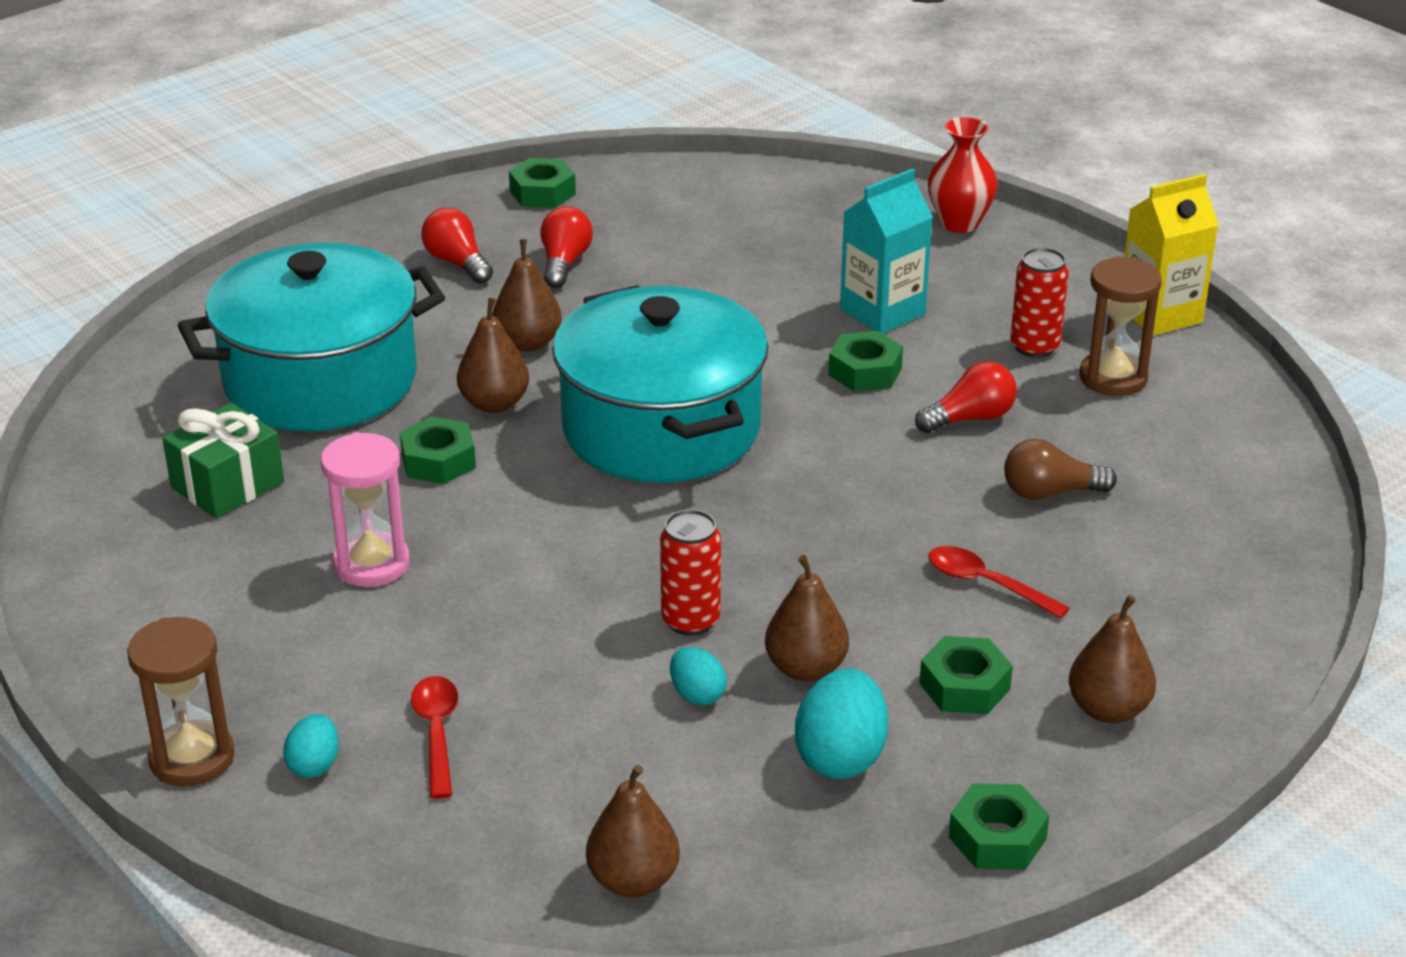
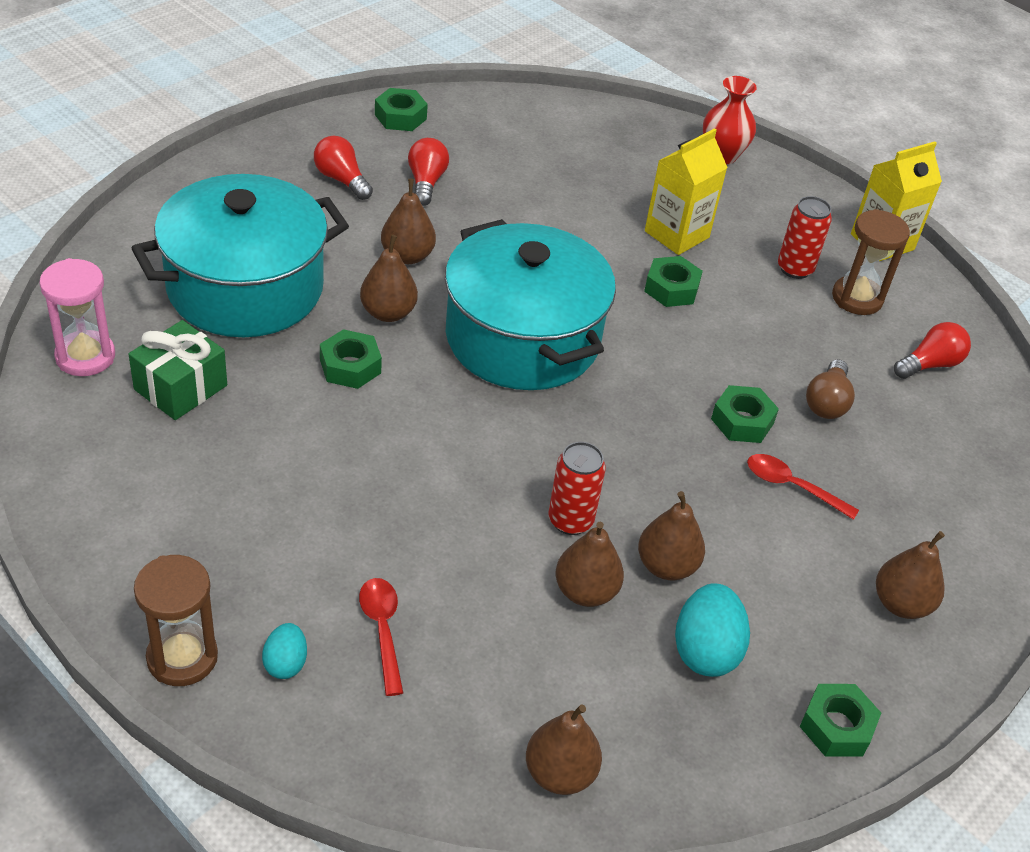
camera: 10 degrees left, 10 degrees up
pink hourglass [321,432,410,587] -> pink hourglass moved to [39,258,115,376]
turquoise egg [670,647,727,705] -> brown pear [555,522,624,607]
turquoise carton [840,168,933,334] -> yellow carton [645,128,728,255]
red light bulb [915,361,1017,433] -> red light bulb moved to [894,322,971,379]
green nut [919,636,1013,714] -> green nut moved to [711,385,779,443]
brown light bulb [1004,439,1117,500] -> brown light bulb turned 60 degrees counterclockwise [806,359,855,419]

